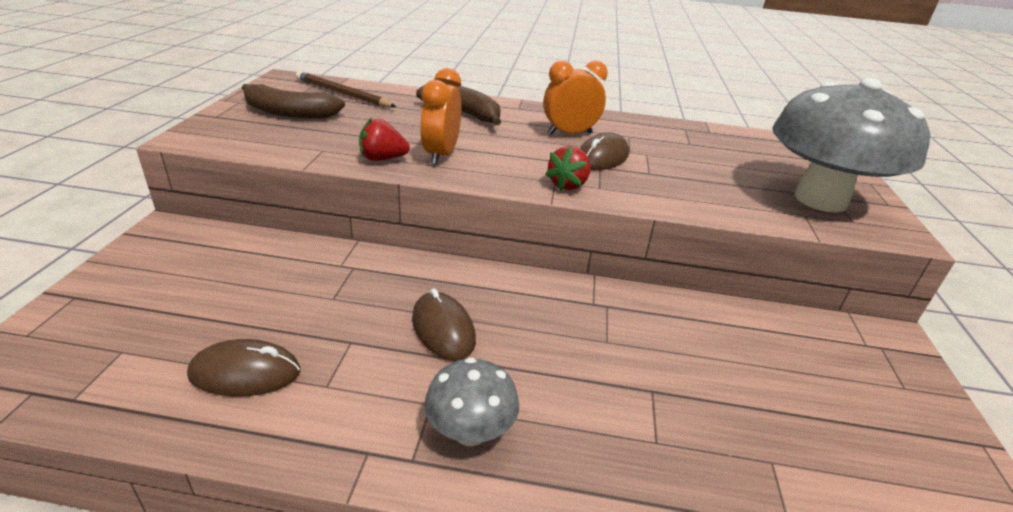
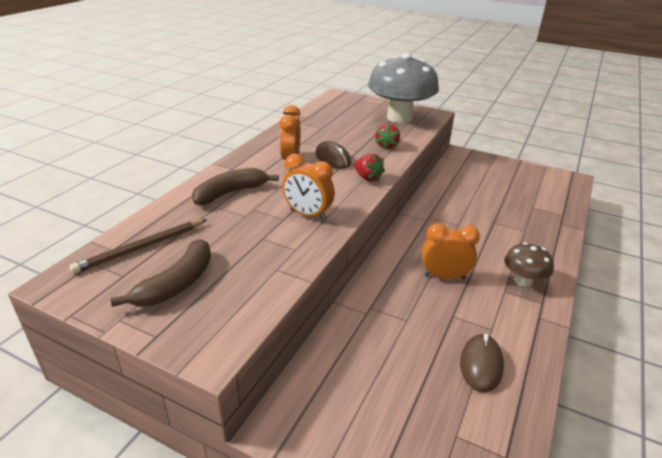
camera: 70 degrees left, 0 degrees up
red strawberry [359,118,410,161] -> red strawberry moved to [375,124,400,150]
brown mouse [412,288,476,360] -> orange clock [422,223,480,279]
grey mushroom [424,357,519,446] -> brown mushroom [504,242,554,287]

